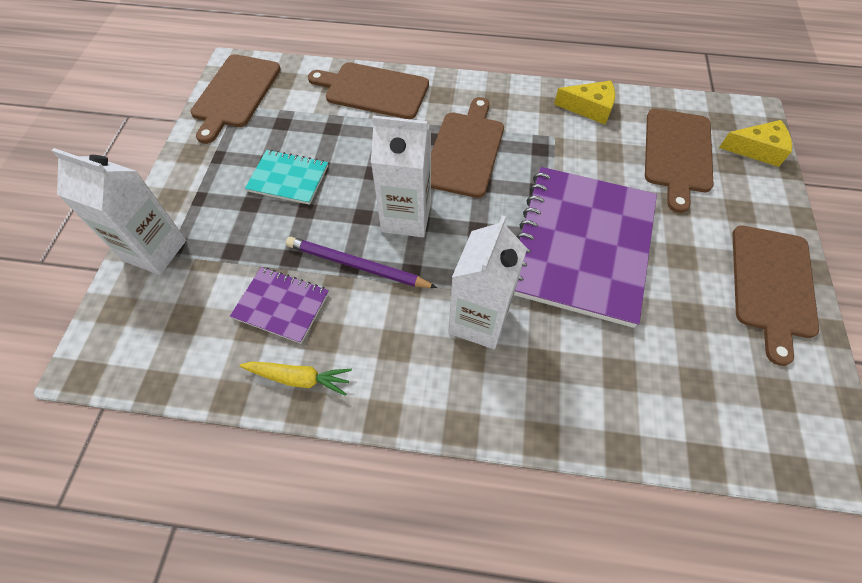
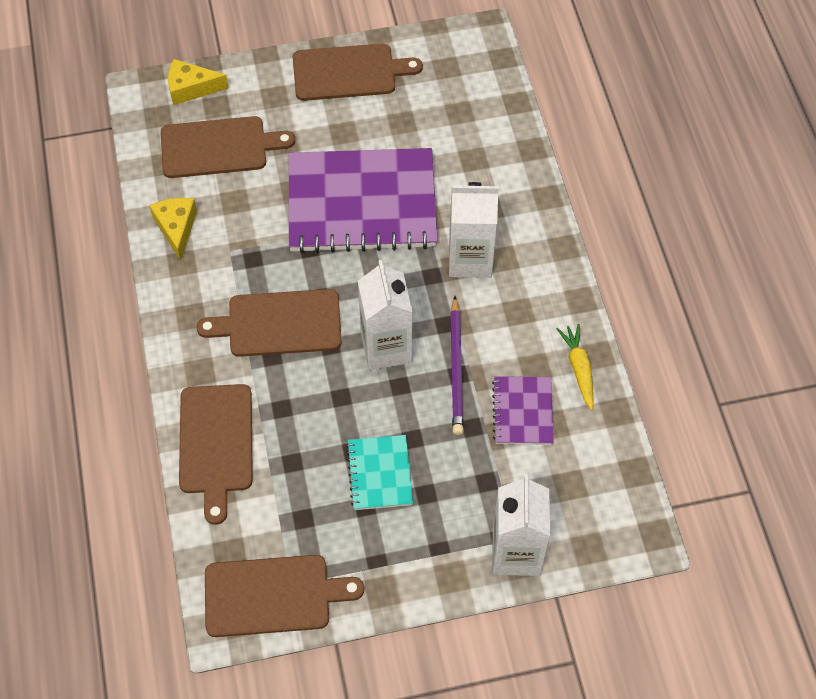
camera: 110 degrees left, 0 degrees up
yellow cheese [719,120,792,167] -> yellow cheese turned 75 degrees counterclockwise [168,59,229,105]

